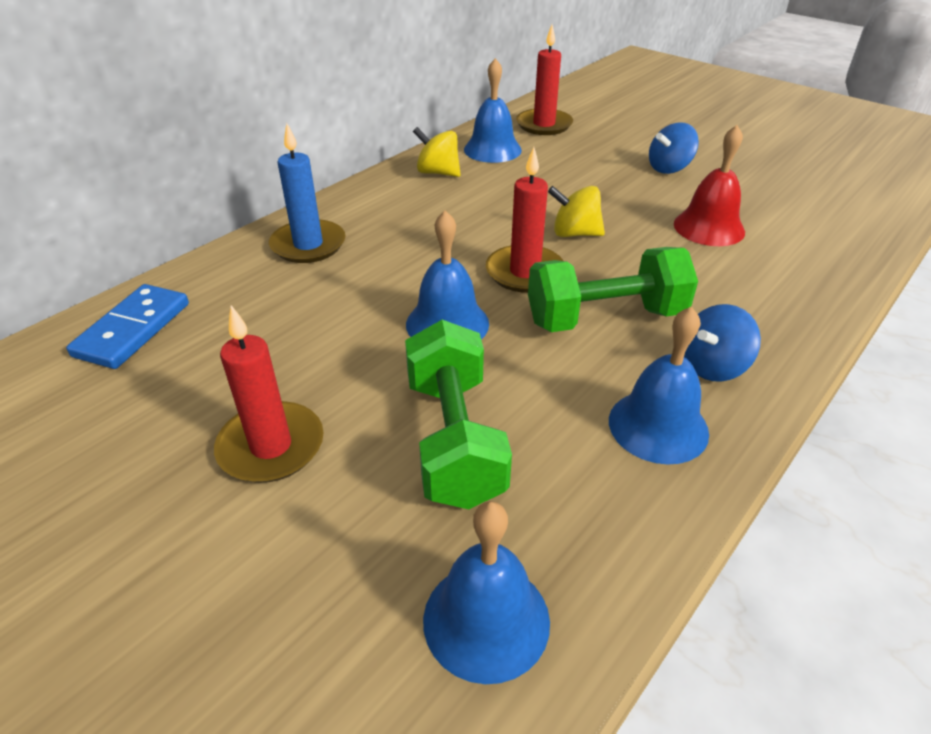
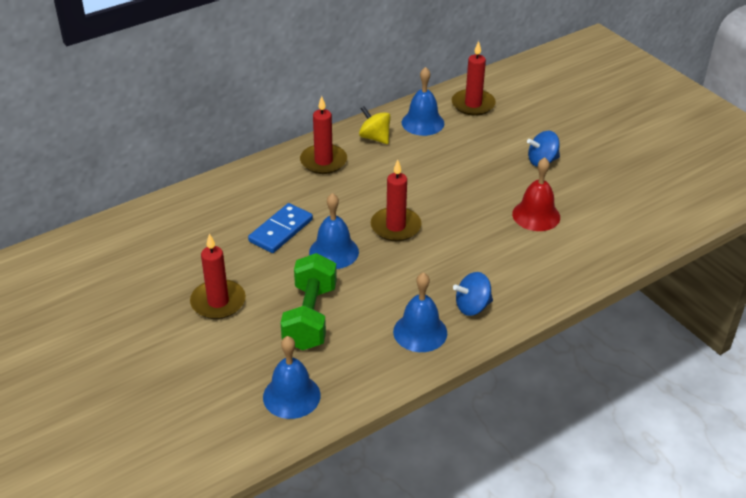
camera: 15 degrees right, 0 degrees up
blue domino [66,284,189,369] -> blue domino moved to [248,203,313,253]
blue candle [269,123,345,263] -> none
green dumbbell [528,247,698,332] -> none
yellow spinning top [548,186,605,237] -> none
none -> red candle [300,96,347,174]

